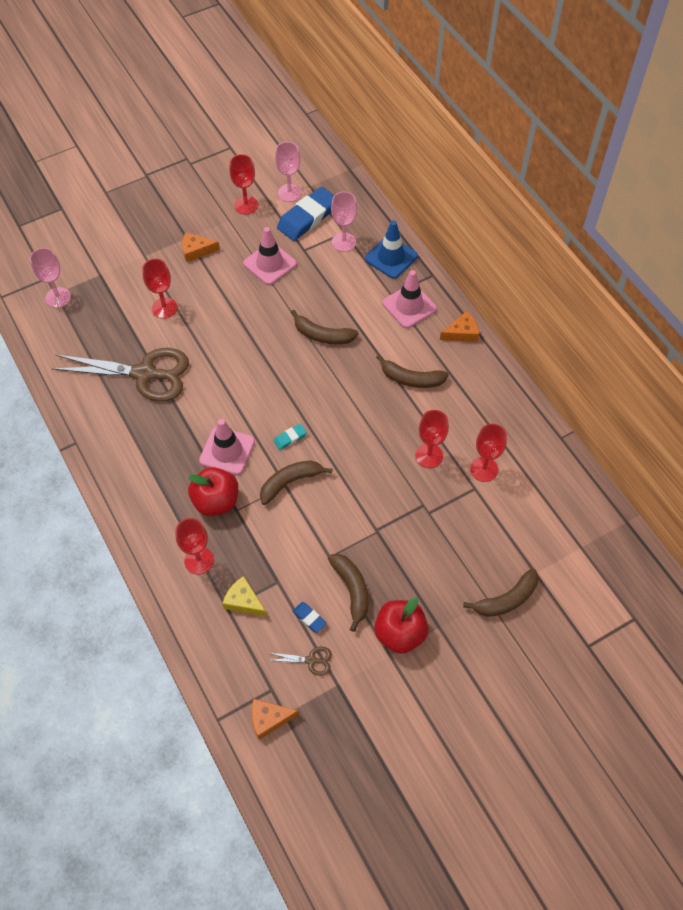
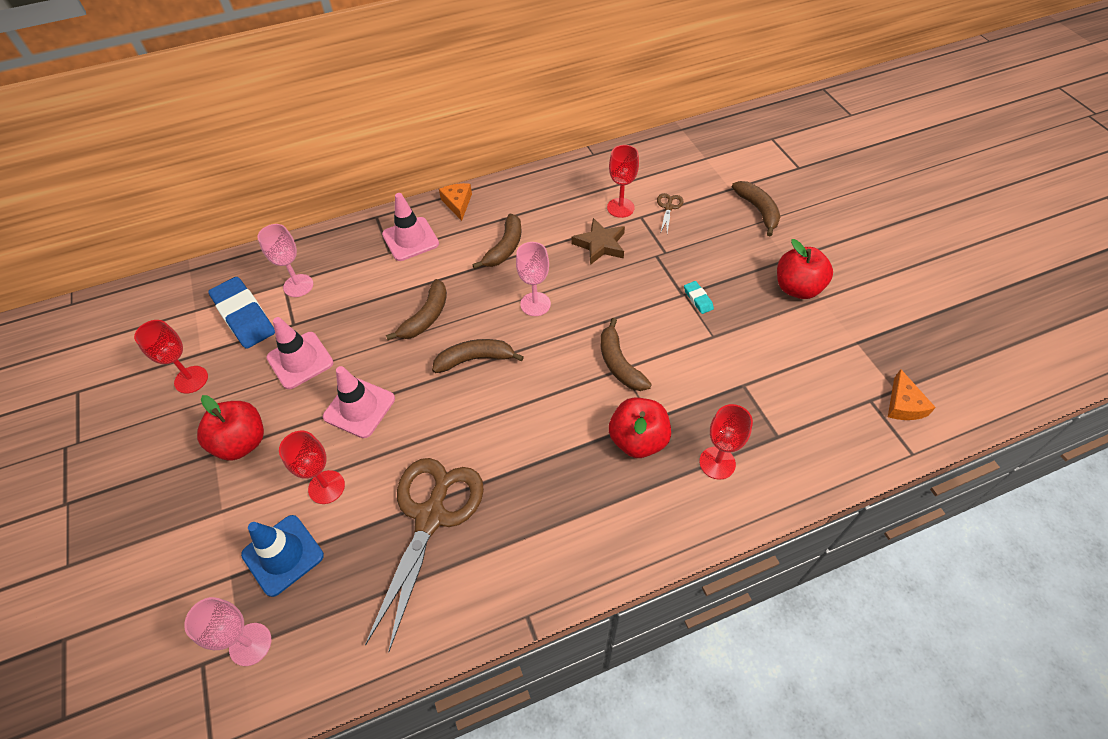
camera: 80 degrees left, 5 degrees down
orange cheese [182,232,220,262] -> red apple [197,395,264,460]
pink traffic cone [199,419,255,475] -> pink traffic cone moved to [323,366,395,438]
yellow cheese [222,576,267,616] -> none
brown scissors [268,647,332,676] -> brown scissors moved to [657,193,683,233]
turquoise eraser [273,424,307,450] -> turquoise eraser moved to [684,281,714,314]
pink goblet [275,142,302,202] -> pink goblet moved to [516,242,551,316]
blue eraser [292,602,327,633] -> none
brown banana [328,554,368,632] -> brown banana moved to [432,339,524,373]
blue traffic cone [365,221,418,279] -> blue traffic cone moved to [241,515,324,597]
red goblet [415,410,449,468] -> brown star [572,218,625,265]

